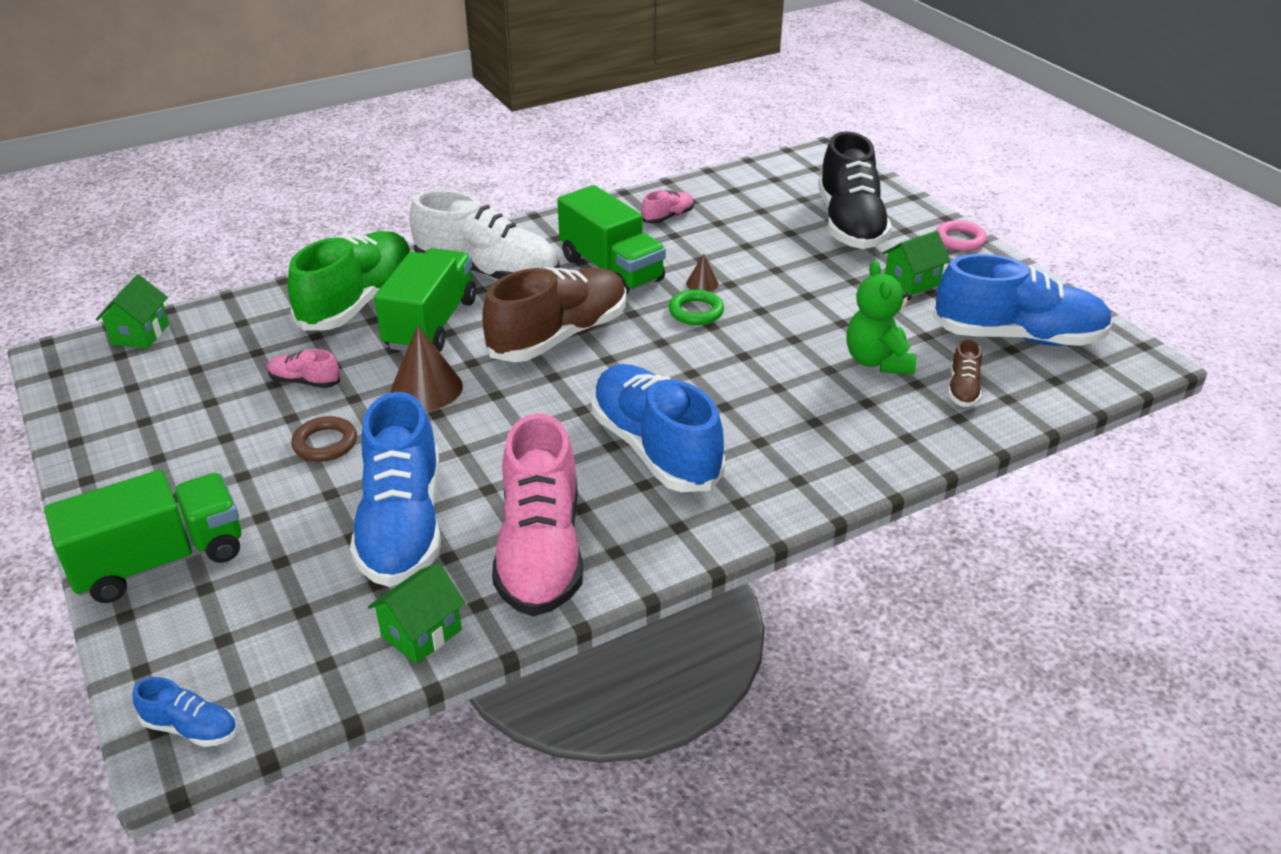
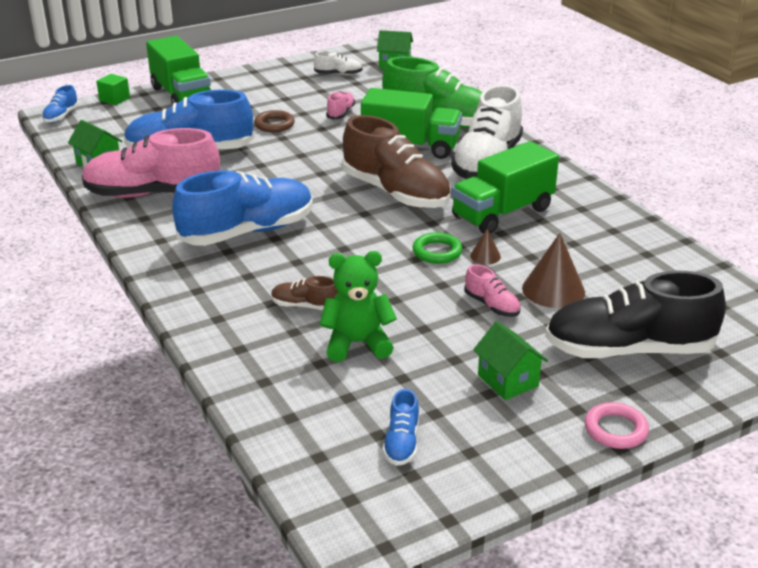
camera: 90 degrees right, 5 degrees down
brown cone [391,325,463,411] -> brown cone moved to [522,233,585,308]
pink shoe [642,190,694,224] -> pink shoe moved to [464,264,521,317]
blue shoe [933,254,1113,346] -> blue shoe [383,389,419,466], size x0.44
brown shoe [948,340,982,407] -> brown shoe moved to [271,276,338,310]
none -> green cube [96,74,130,105]
none -> white shoe [314,51,362,75]

